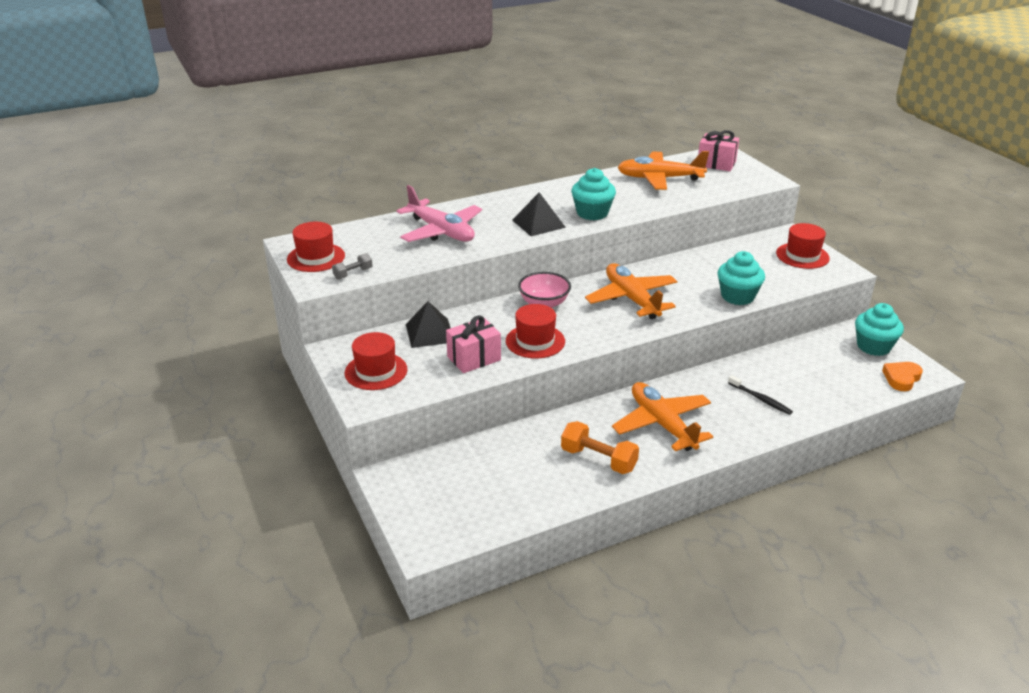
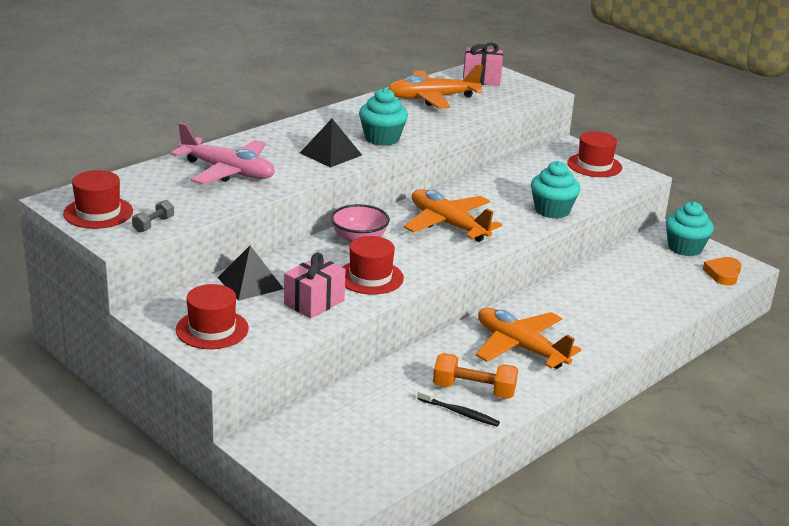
camera: 20 degrees left, 5 degrees down
black toothbrush [728,375,793,415] -> black toothbrush moved to [417,389,500,426]

